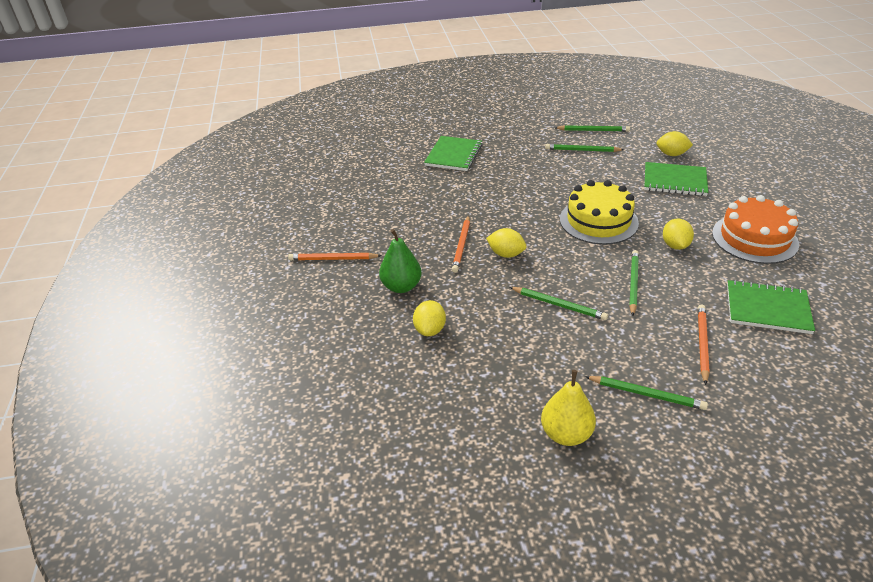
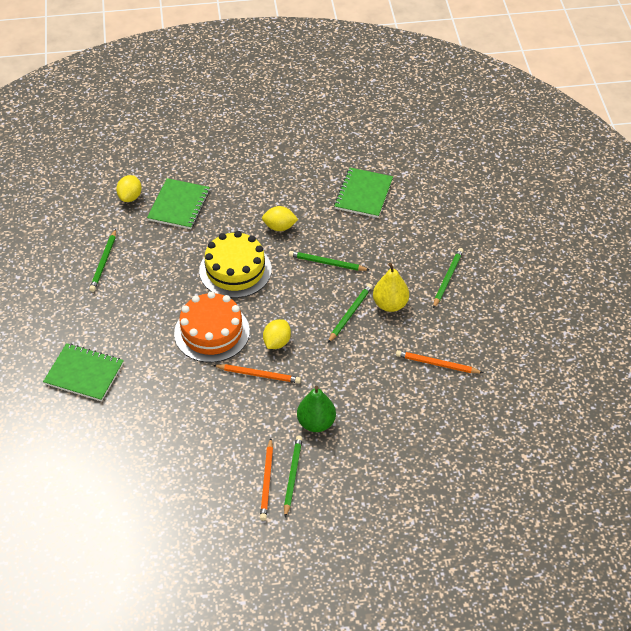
camera: 90 degrees left, 10 degrees up
yellow lemon [413,300,446,336] -> none
yellow pear [541,370,596,446] -> yellow pear moved to [373,263,409,312]
green pencil [555,125,630,132] -> green pencil moved to [284,436,303,518]
orange pencil [698,305,710,385] -> orange pencil moved to [396,350,483,373]
orange cake [712,195,799,264] -> orange cake moved to [174,291,250,363]

